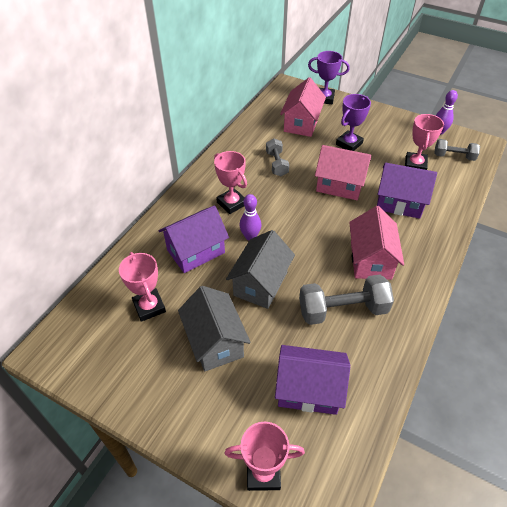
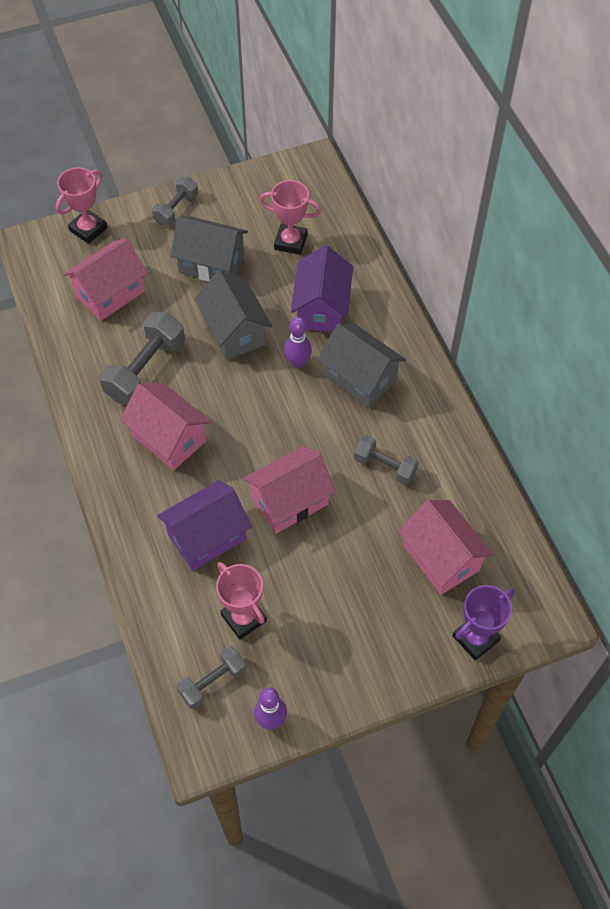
camera: 130 degrees right, 10 degrees up
pink trophy [214,151,247,214] -> grey house [318,323,406,408]
purple house [275,345,350,415] -> pink house [63,238,148,321]
purple trophy [336,94,371,151] -> none
none -> grey dumbbell [152,177,198,226]

